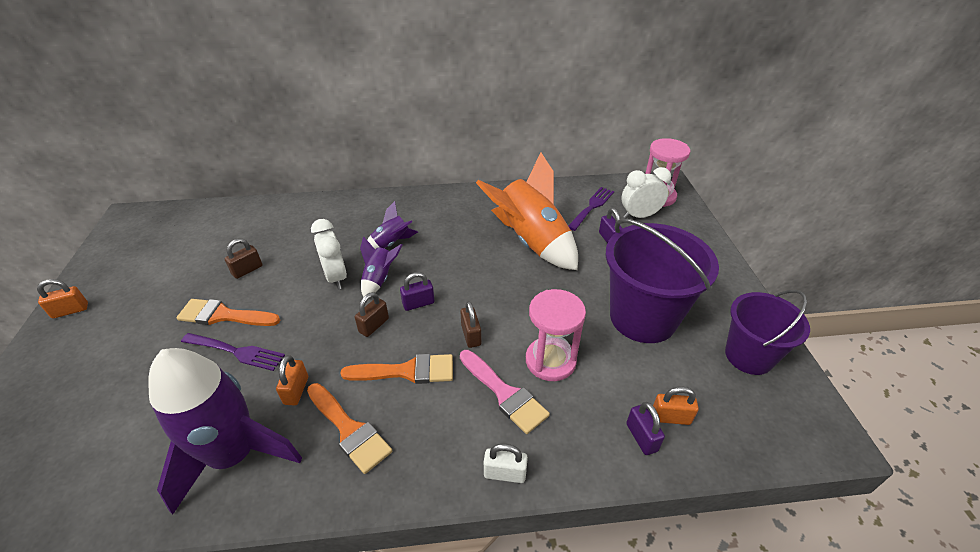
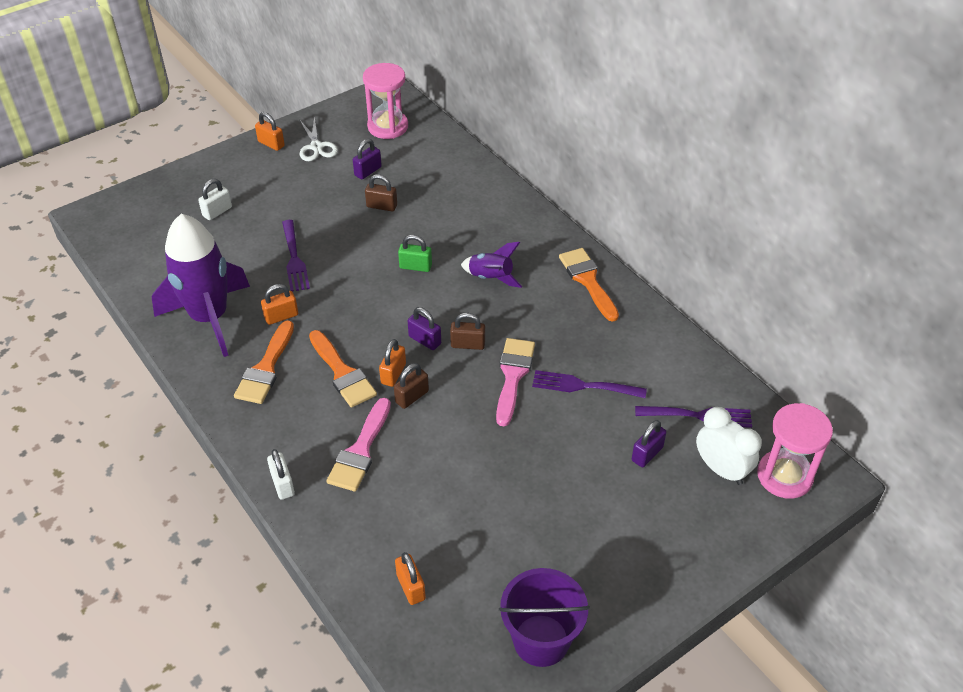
camera: 60 degrees right, 5 degrees up
orange brush [176,299,280,326] -> orange brush moved to [559,248,619,322]
white clock [311,219,347,289] -> green padlock [398,235,432,272]
brown padlock [355,292,389,337] -> brown padlock moved to [450,313,485,350]
purple rocket [360,236,402,297] -> none
orange rocket [476,152,578,270] -> purple fork [532,370,647,398]
pink hourglass [526,289,586,381] -> pink hourglass moved to [363,63,408,139]
purple bucket [606,218,719,343] -> none
purple padlock [626,402,665,455] -> purple padlock moved to [353,139,382,179]
none -> white padlock [198,179,232,220]
none -> white scissors [300,116,338,161]
none -> orange padlock [379,339,406,387]
none -> pink brush [496,338,535,426]

